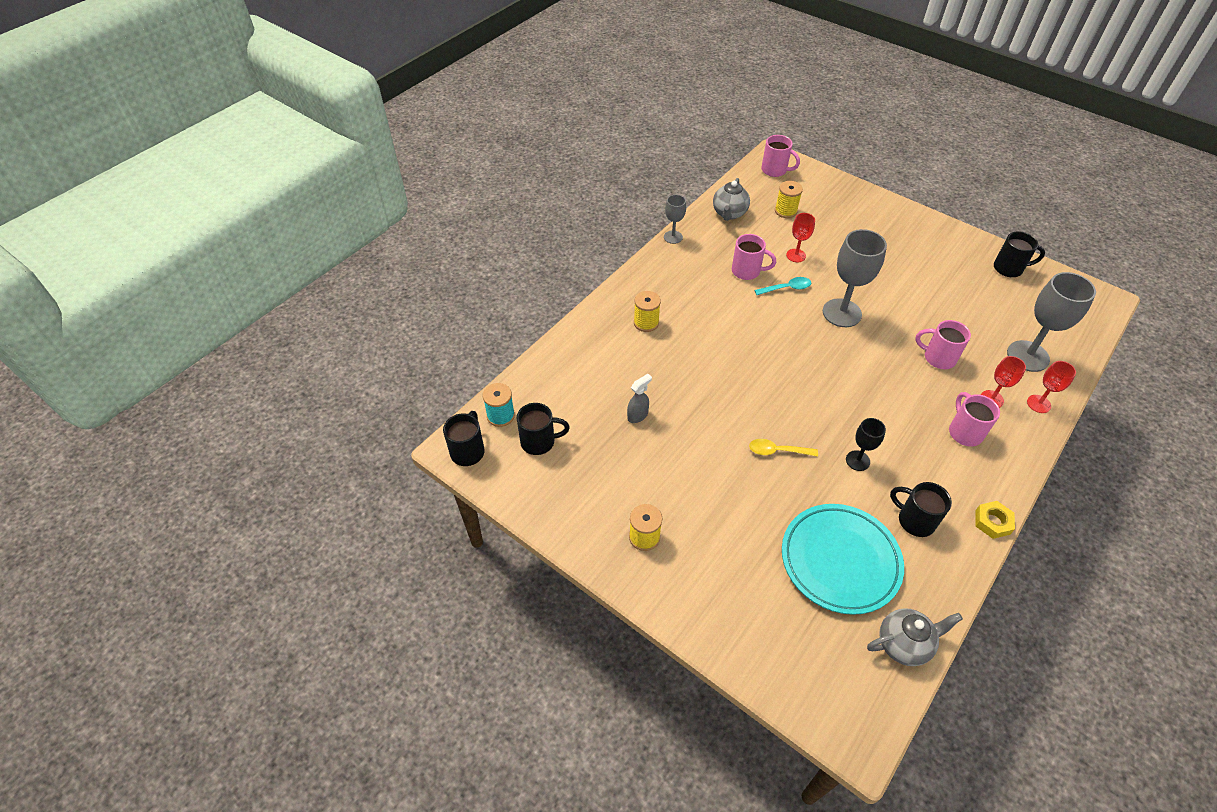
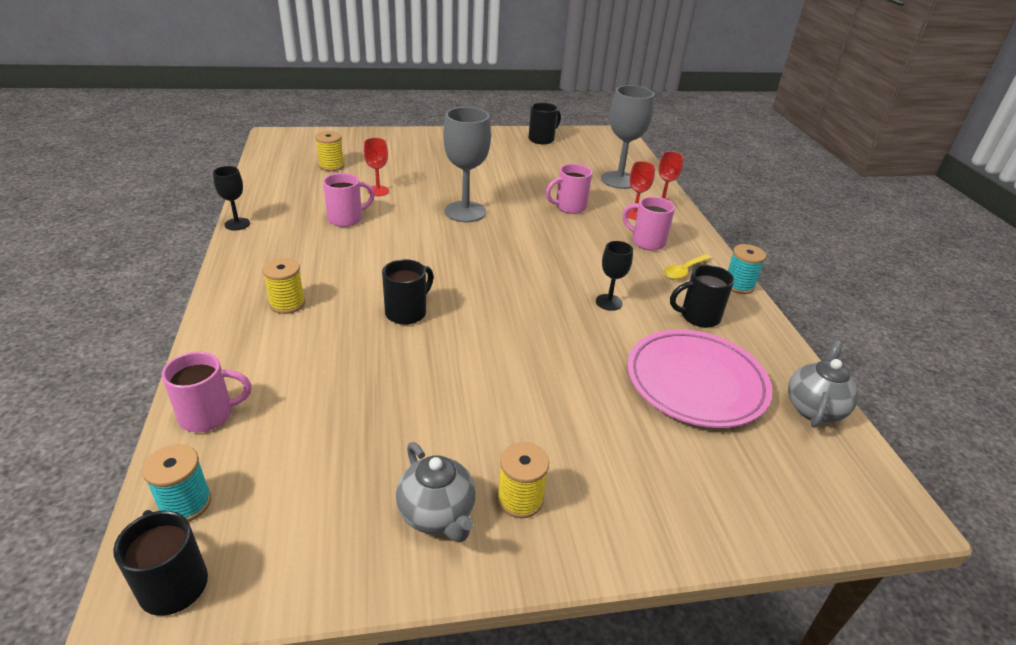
camera: 50 degrees left, 15 degrees down
black mug [516,403,570,455] -> black mug moved to [382,259,434,325]
grey spray bottle [627,374,652,423] -> none
grey goblet [664,195,686,244] -> black goblet [213,166,250,230]
grey teapot [713,178,750,221] -> grey teapot moved to [396,442,476,542]
yellow spoon [749,439,818,457] -> yellow spoon moved to [664,254,711,279]
turquoise spoon [755,277,811,295] -> none
pink mug [761,135,800,177] -> pink mug moved to [162,352,251,432]
turquoise plate [782,504,904,615] -> pink plate [627,329,773,428]
yellow nut [975,501,1015,539] -> turquoise spool [728,244,766,294]

